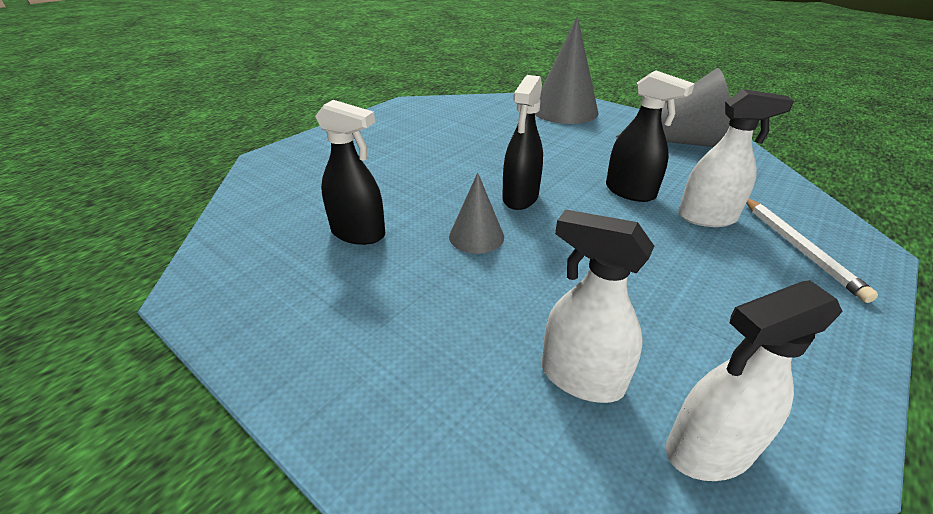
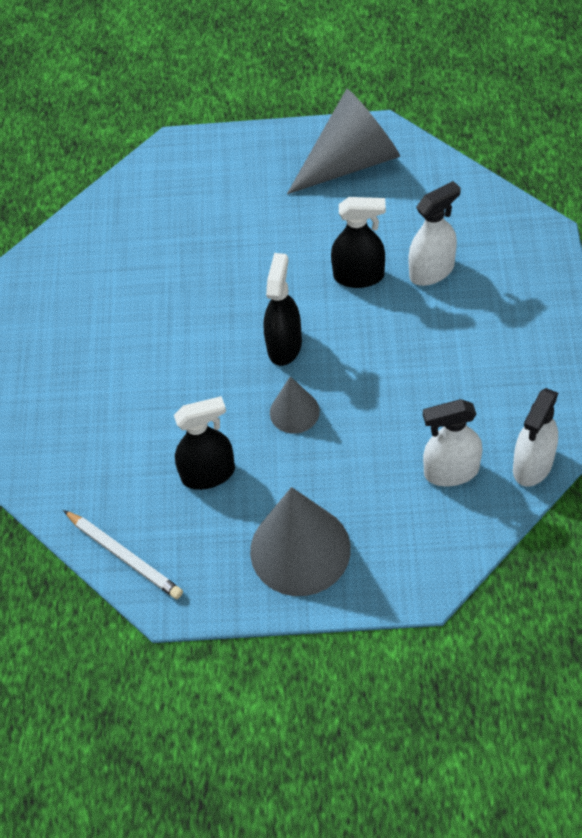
camera: 35 degrees left, 20 degrees up
black spray bottle [502,75,543,210] -> black spray bottle turned 150 degrees counterclockwise [263,253,302,366]
grey cone [535,16,598,124] -> grey cone moved to [250,487,351,596]
white pencil [746,199,878,303] -> white pencil moved to [63,510,183,599]

